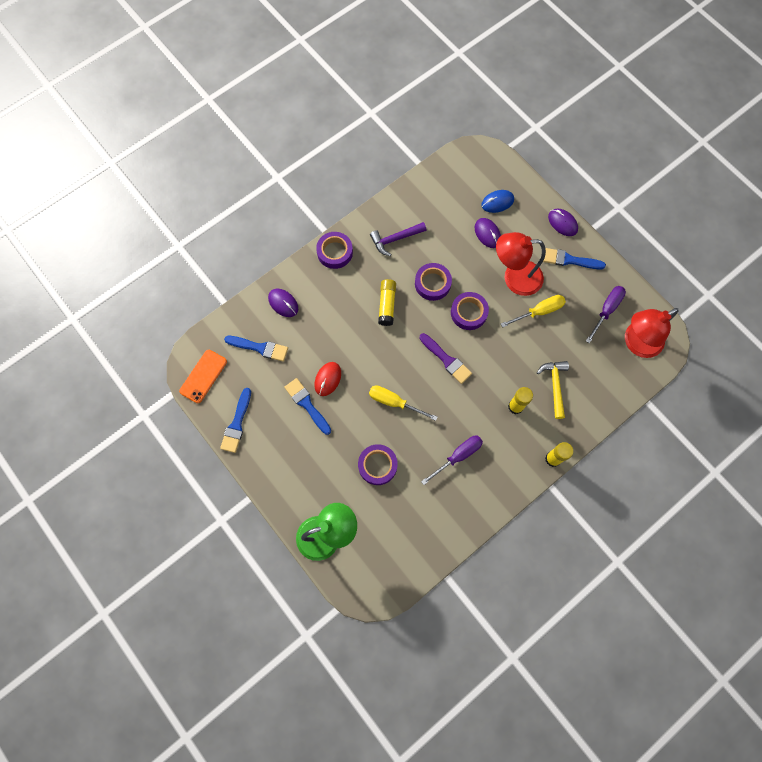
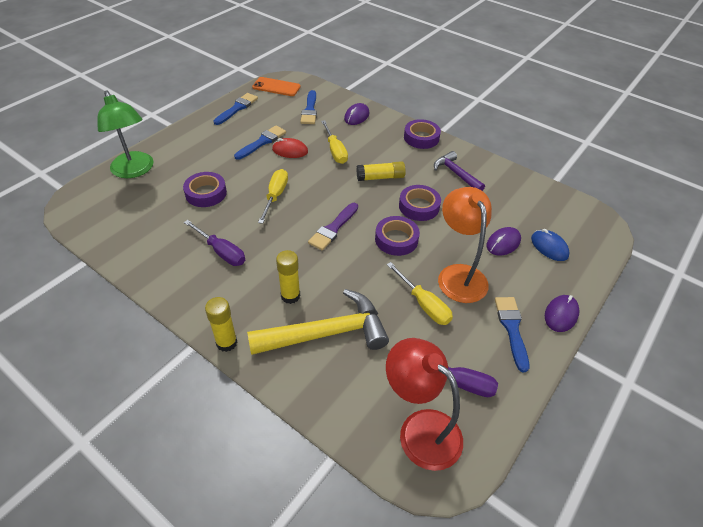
camera: 75 degrees right, 25 degrees down
blue brush [220,388,251,453] -> blue brush turned 120 degrees clockwise [214,93,258,125]
red lamp [496,232,546,296] -> orange lamp [438,187,492,303]
yellow hammer [537,361,569,419] -> yellow hammer [247,289,389,355], size x1.69
none -> yellow screwdriver [321,120,348,164]

